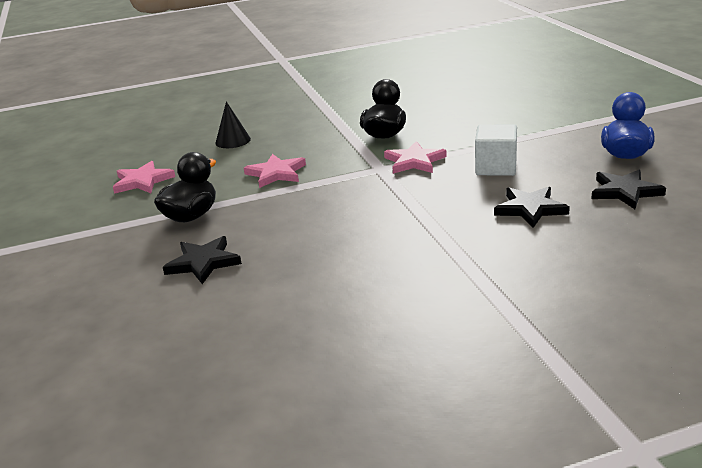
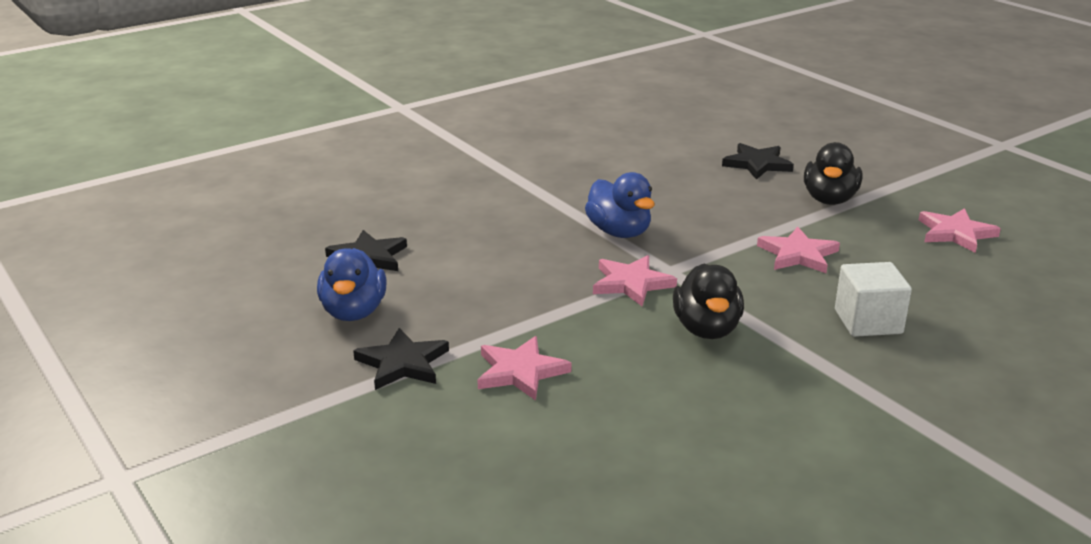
camera: 160 degrees right, 0 degrees up
black cone [215,101,251,148] -> none
white cube [475,125,517,176] -> white cube moved to [835,262,912,337]
black star [494,187,570,228] -> black star moved to [353,328,449,390]
none -> pink star [478,336,571,401]
none -> blue duck [585,172,655,238]

